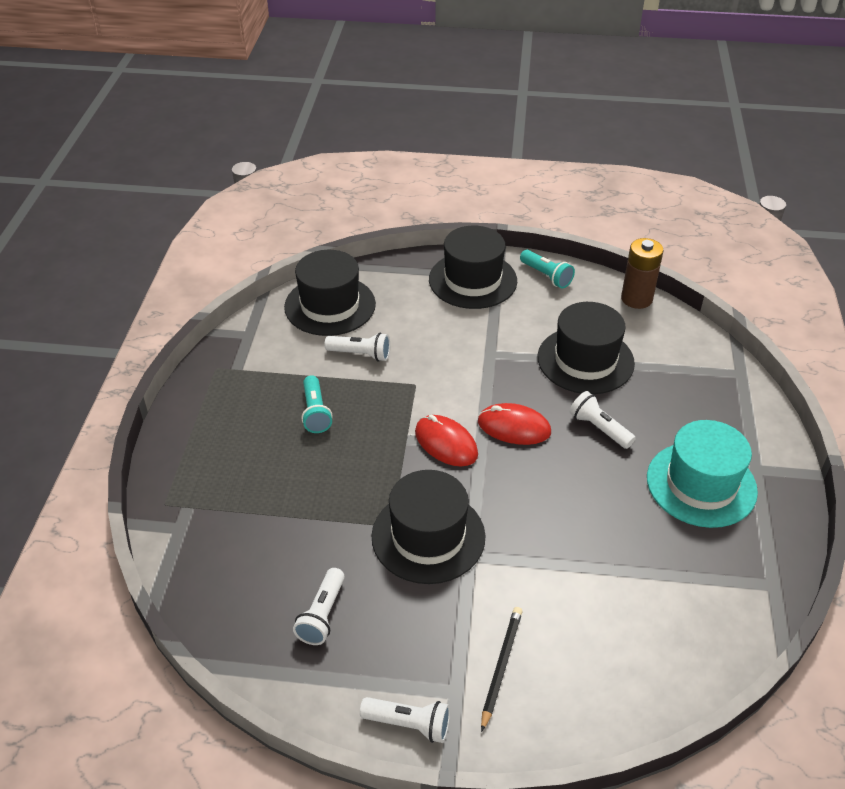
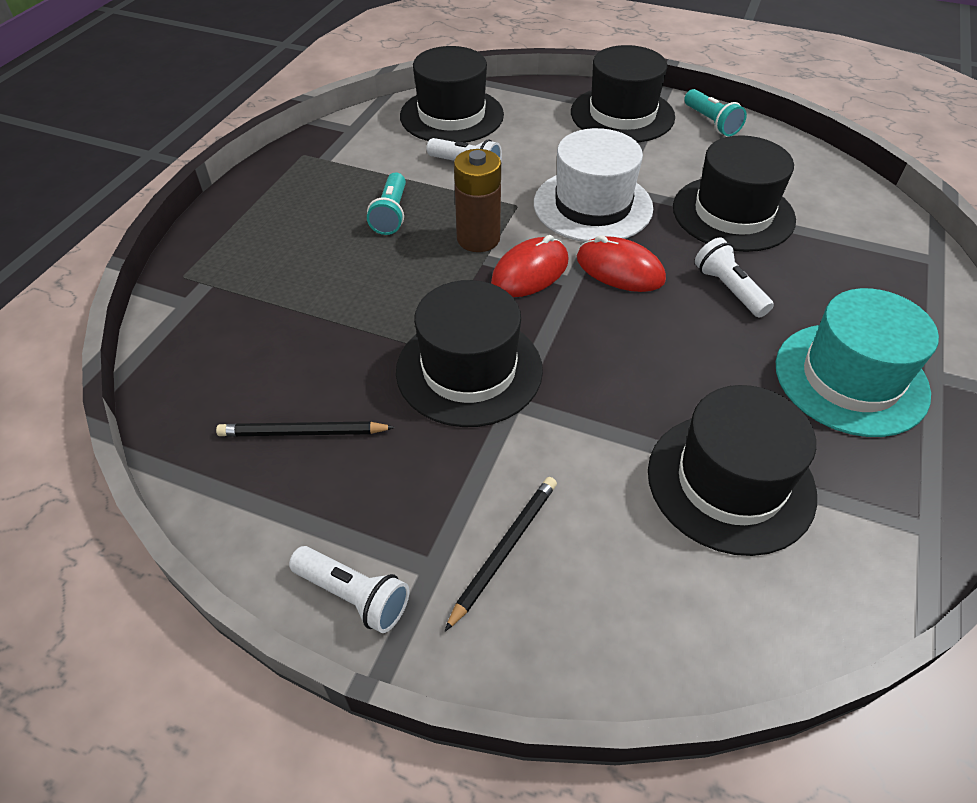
camera: 15 degrees right, 5 degrees up
white flashlight [293,568,345,645] -> black pencil [216,421,395,437]
red mouse [415,415,478,466] -> red mouse turned 75 degrees clockwise [491,235,568,297]
brown battery [621,238,664,309] -> brown battery moved to [454,149,501,252]
none -> white hat [534,128,653,242]
none -> black hat [648,385,817,556]

